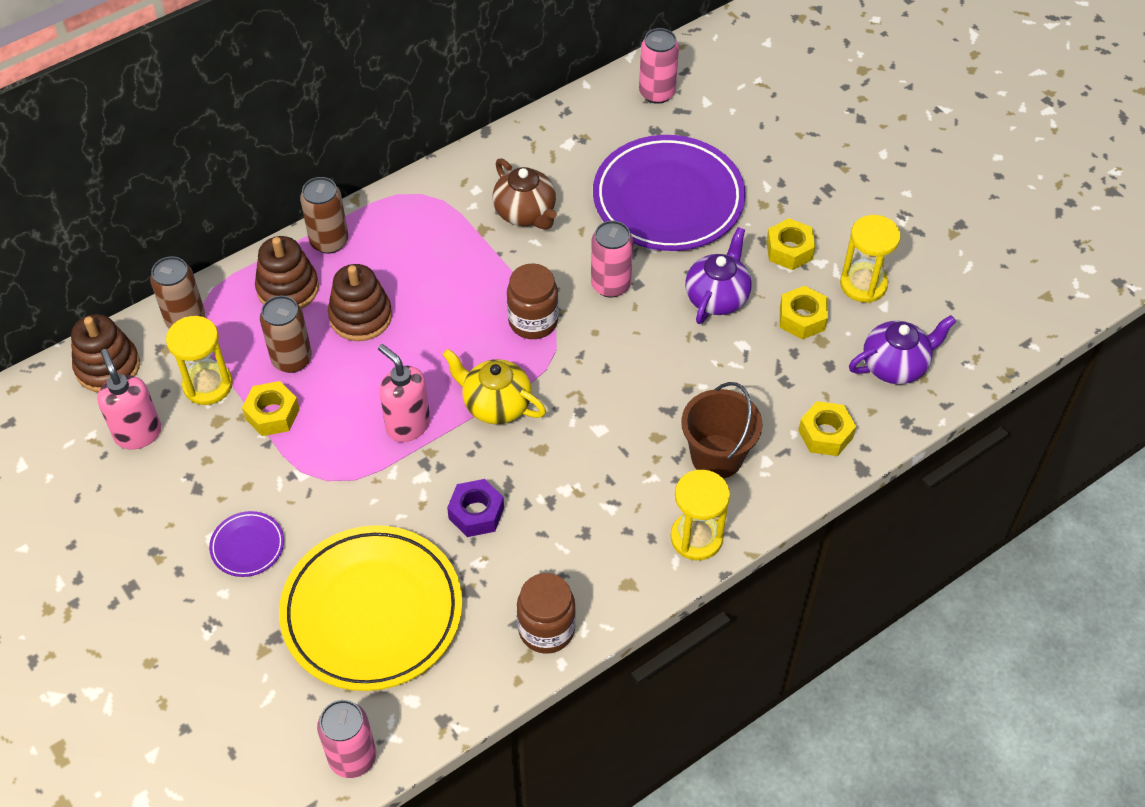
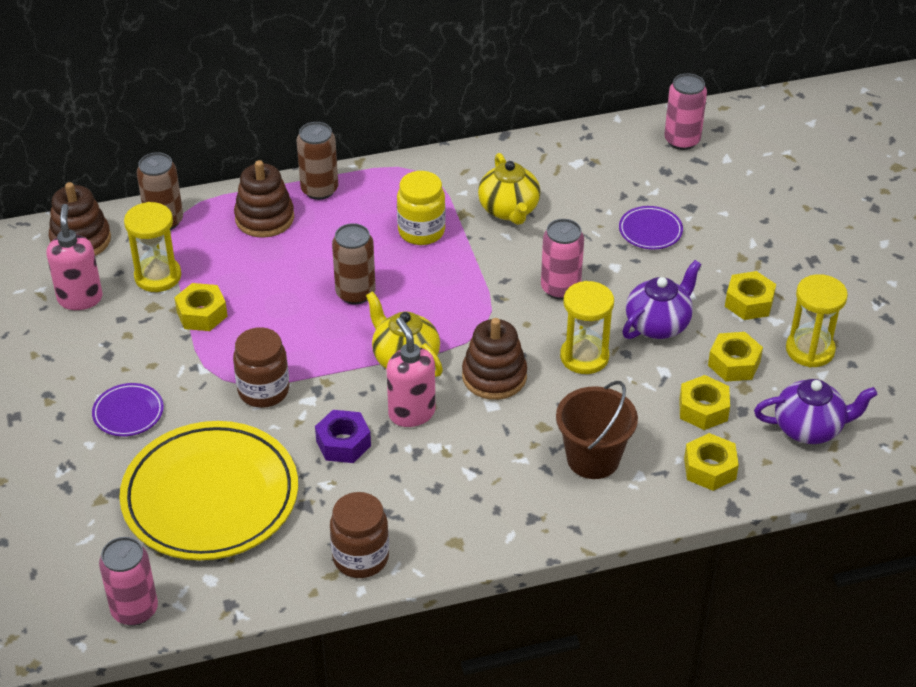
camera: 20 degrees right, 10 degrees down
brown can [260,296,312,373] -> brown can moved to [332,223,376,304]
brown stacking toy [328,264,392,341] -> brown stacking toy moved to [462,318,527,400]
pink soap dispenser [378,344,430,442] -> pink soap dispenser moved to [387,318,435,427]
brown teapot [493,158,557,230] -> yellow teapot [478,153,540,225]
brown jar [507,263,558,339] -> brown jar moved to [233,327,289,408]
purple plate [593,135,746,251] -> purple plate [619,206,683,250], size x0.42
yellow hourglass [670,470,730,560] -> yellow hourglass moved to [560,281,614,374]
none -> yellow jar [397,171,446,245]
none -> yellow nut [679,375,730,430]

